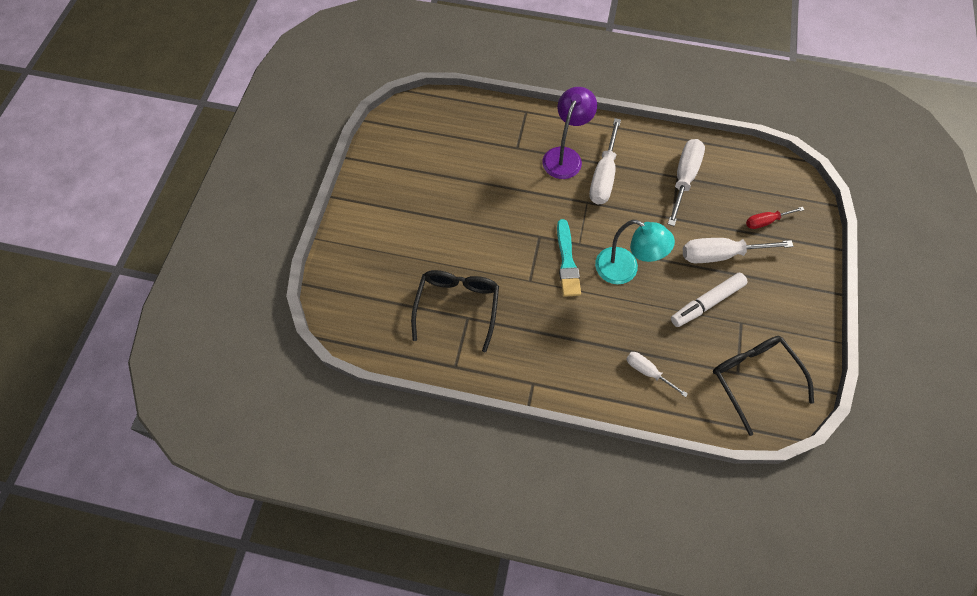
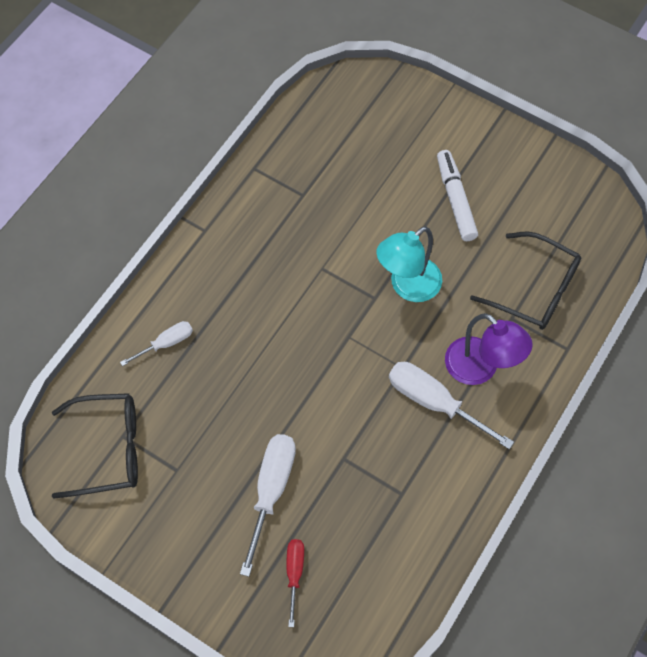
camera: 110 degrees right, 0 degrees up
black glasses [411,270,499,352] -> black glasses moved to [470,231,581,330]
turquoise brush [557,219,581,297] -> none
turquoise lamp [595,220,675,284] -> turquoise lamp moved to [377,226,442,302]
white screwdriver [668,139,705,226] -> none
white marker [671,273,748,327] -> white marker moved to [437,150,478,241]

